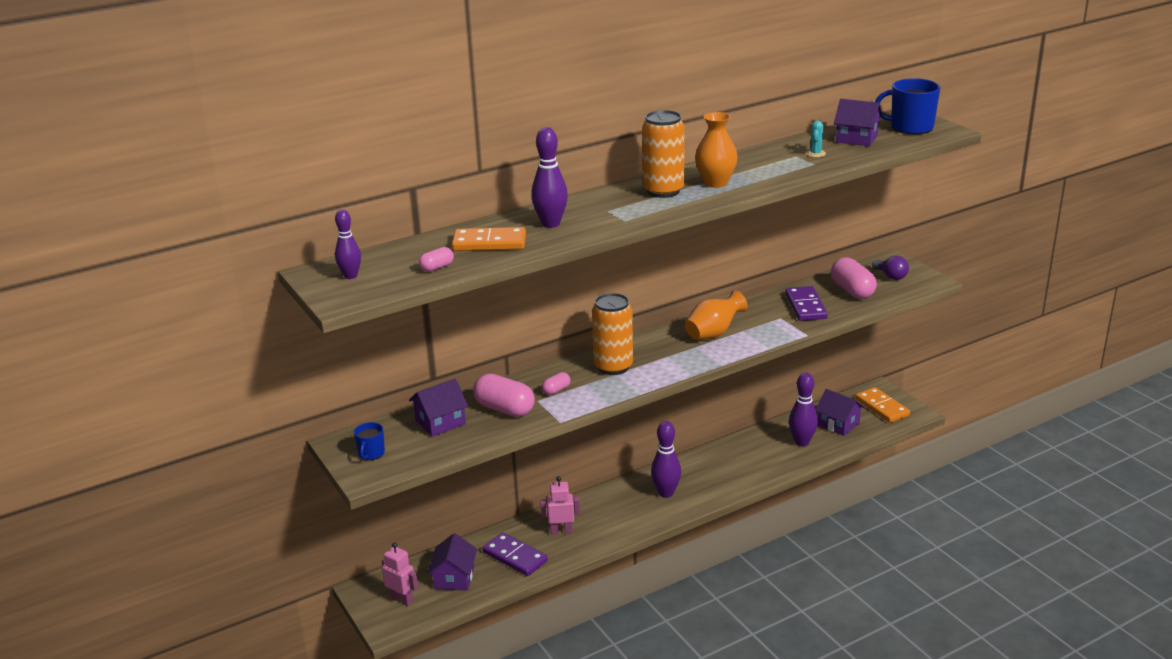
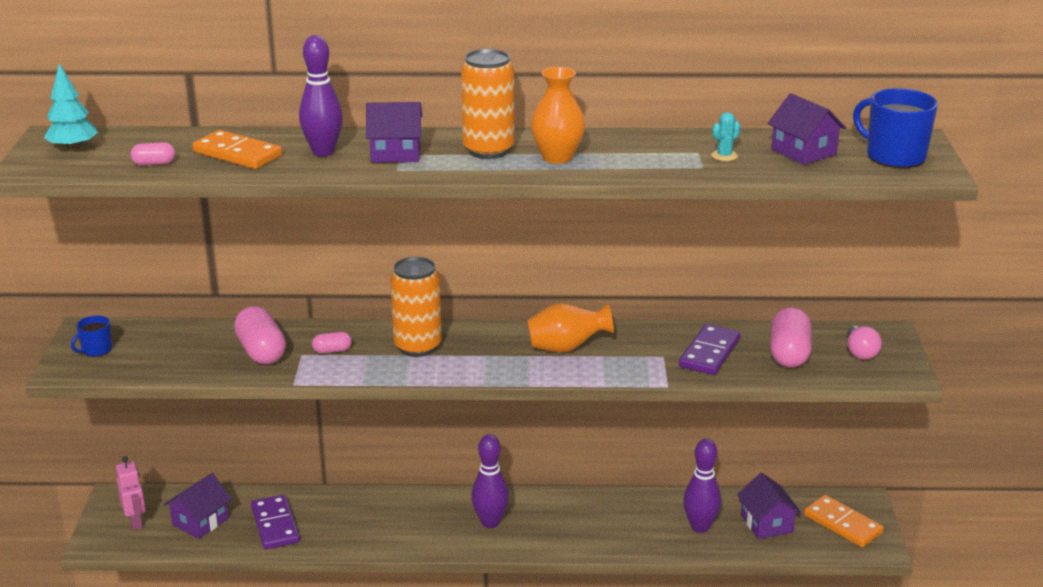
camera: 30 degrees right, 0 degrees up
purple bowling pin [335,209,361,279] -> turquoise tree [44,63,98,151]
purple house [409,379,468,437] -> purple house moved to [366,102,422,163]
pink robot [540,476,580,535] -> none
orange domino [855,387,910,423] -> orange domino turned 45 degrees counterclockwise [804,495,883,547]
purple light bulb [872,256,909,280] -> pink light bulb [848,326,882,360]

